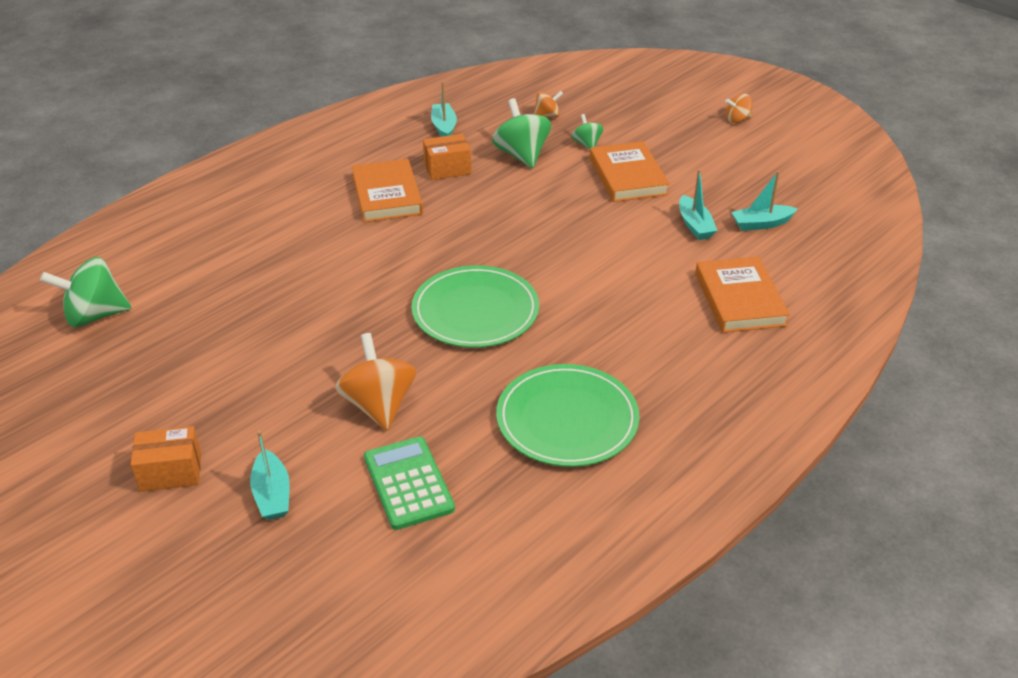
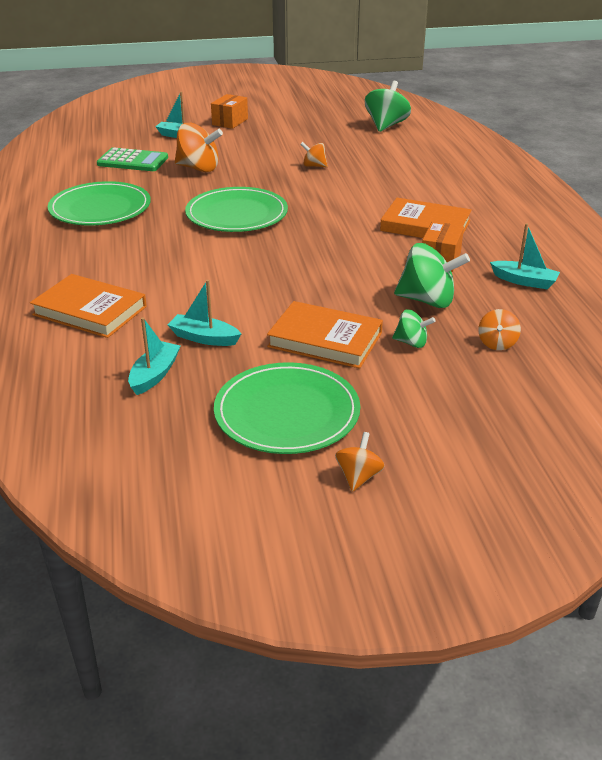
camera: 125 degrees right, 5 degrees down
none -> green plate [214,362,360,454]
none -> orange spinning top [300,142,328,167]

